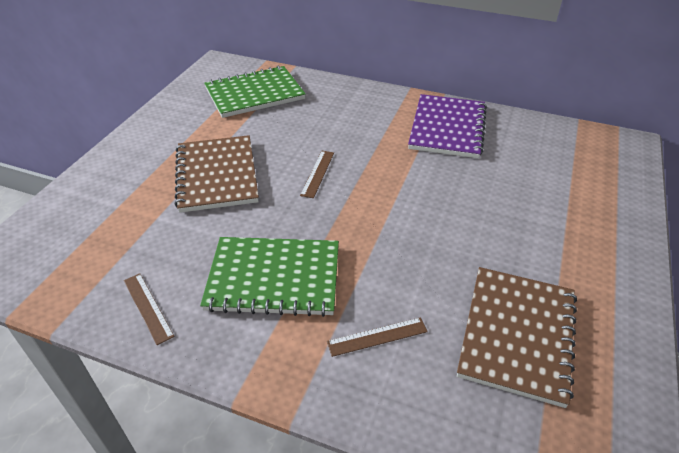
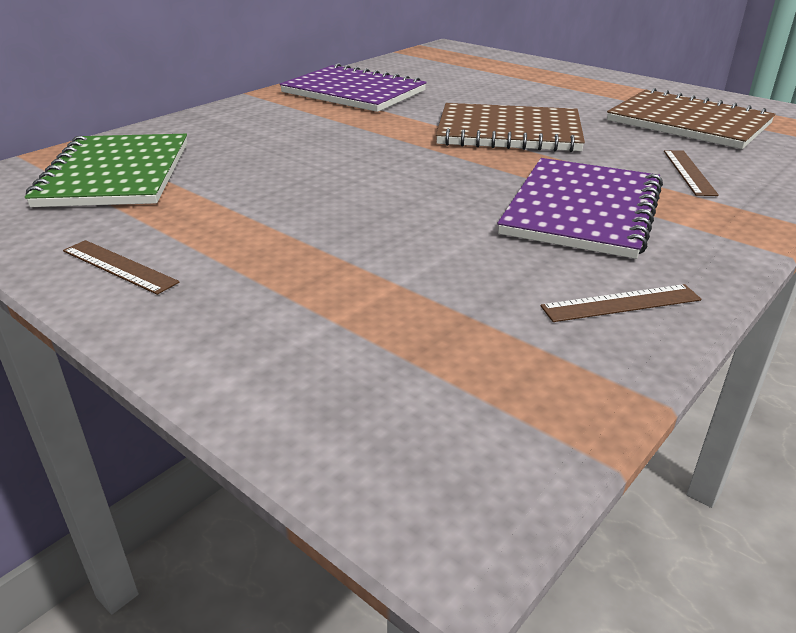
camera: 70 degrees left, 10 degrees down
brown notebook [174,135,259,213] -> brown notebook moved to [436,103,585,152]
green notebook [200,237,339,317] -> purple notebook [497,158,663,259]
brown ruler [300,151,334,198] -> brown ruler moved to [63,240,180,295]

